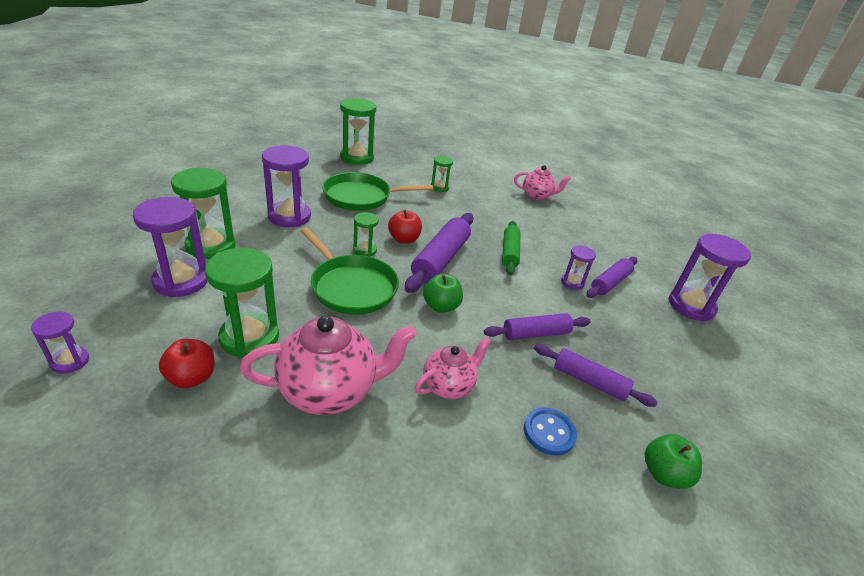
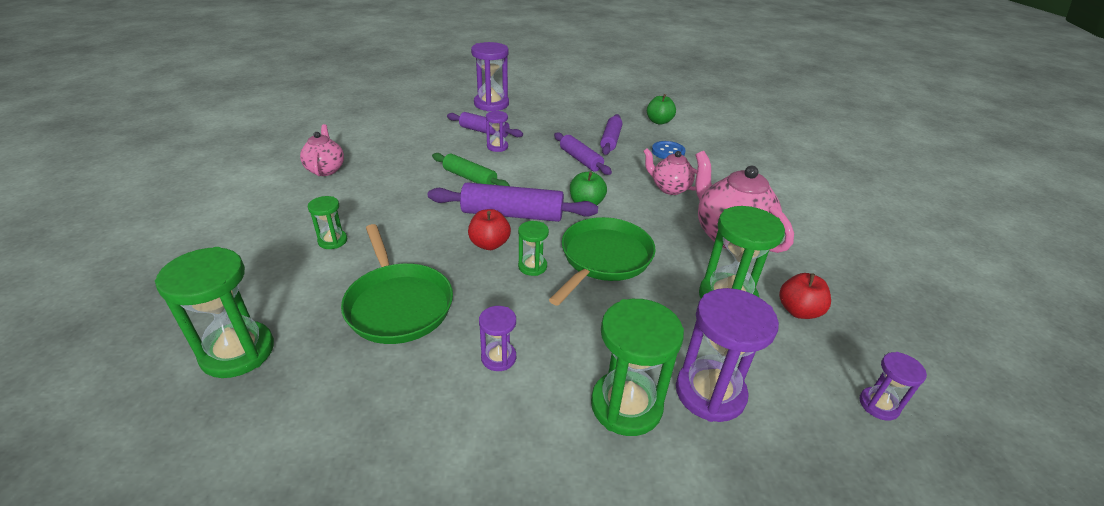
camera: 105 degrees left, 0 degrees up
purple hourglass [262,145,311,227] -> purple hourglass [479,306,516,371], size x0.53
green rolling pin [502,221,521,275] -> green rolling pin turned 45 degrees clockwise [432,153,510,186]

